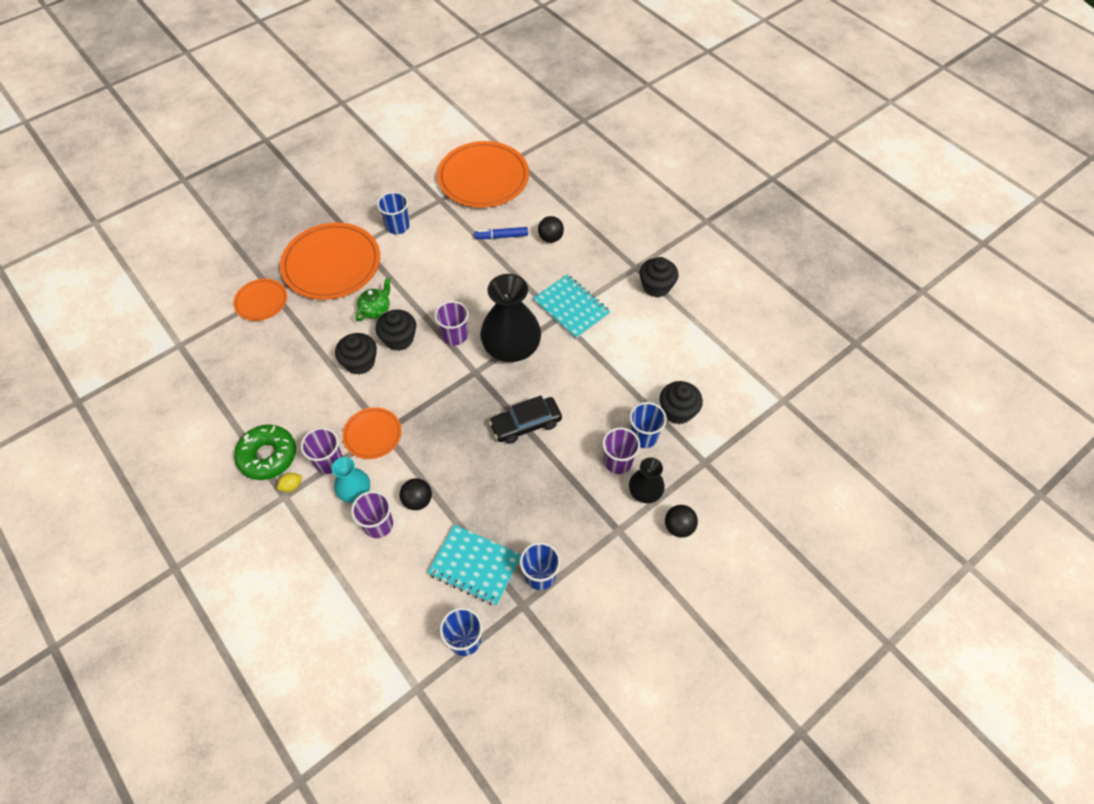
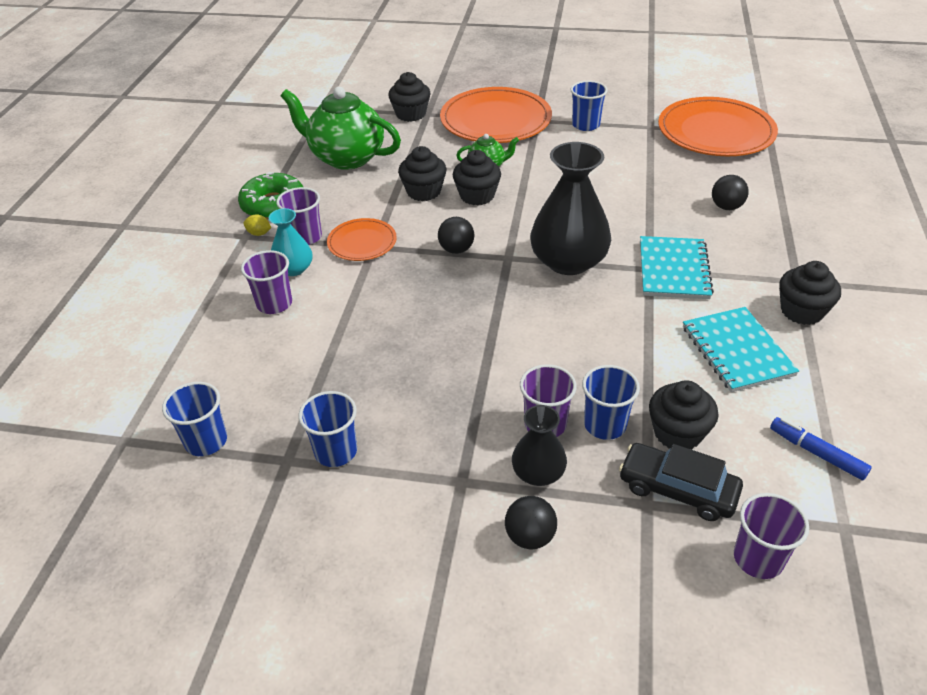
camera: 50 degrees right, 15 degrees down
orange plate [233,279,287,321] -> black cupcake [388,72,431,122]
black ball [399,478,432,510] -> black ball moved to [438,217,474,254]
turquoise notebook [427,525,521,606] -> turquoise notebook moved to [683,307,799,392]
purple cup [434,301,469,346] -> purple cup moved to [734,493,809,579]
blue marker [474,227,528,239] -> blue marker moved to [770,417,872,480]
black car [489,396,562,444] -> black car moved to [619,443,743,521]
none -> green teapot [281,87,401,170]

